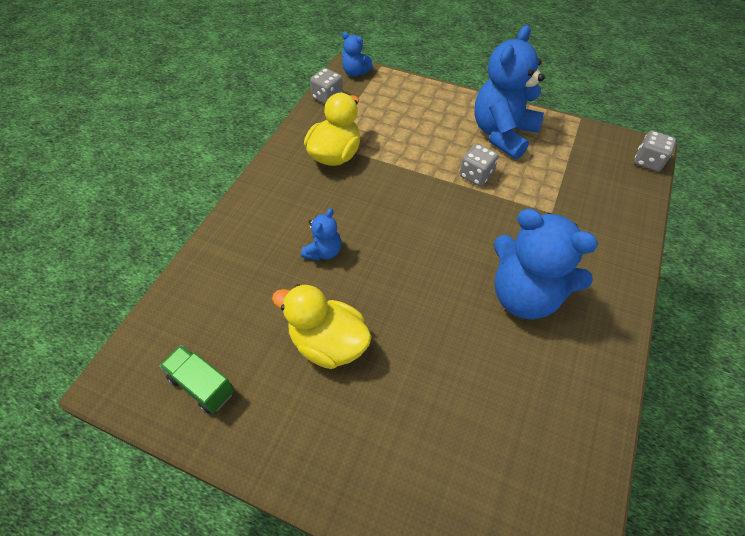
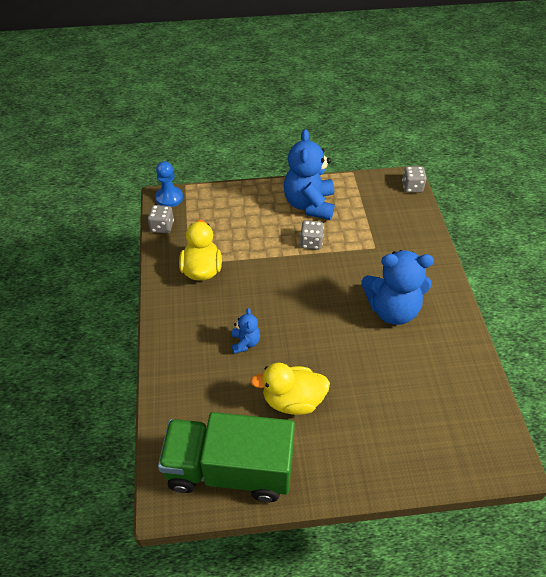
camera: 30 degrees left, 5 degrees down
green truck [159,345,234,414] -> green truck [158,412,295,502], size x2.29
blue teddy bear [342,32,373,77] -> blue pawn [155,161,183,207]

